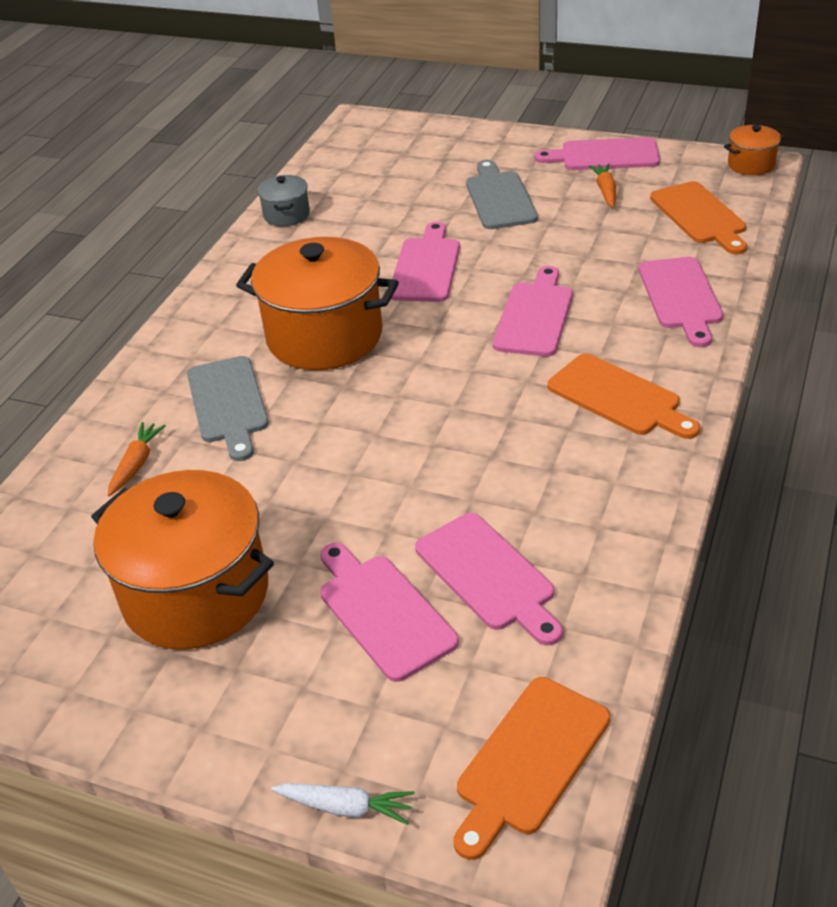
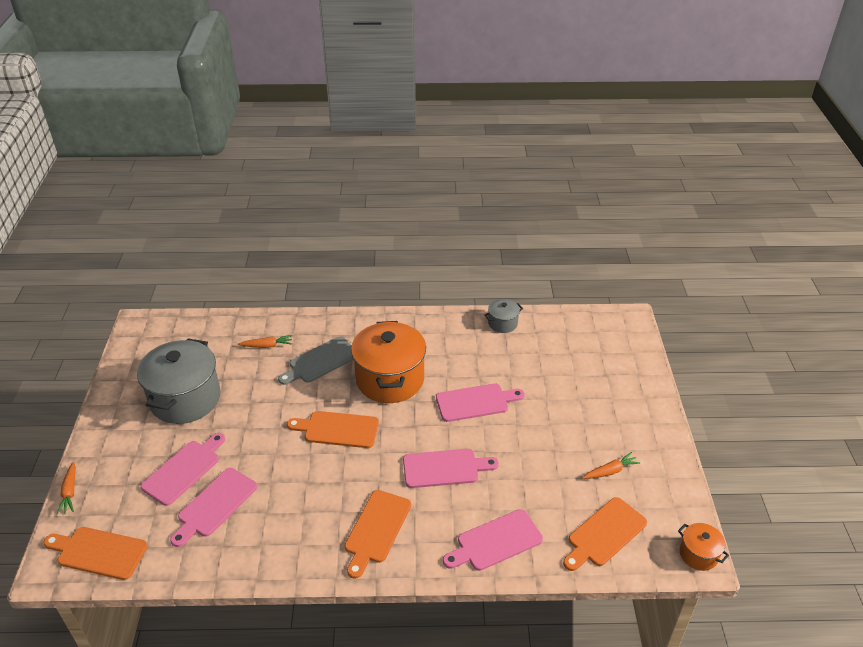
camera: 65 degrees right, 0 degrees up
orange pot [91,470,274,650] -> grey pot [137,339,221,424]
white carrot [271,783,415,825] -> orange carrot [57,462,76,515]
grey cutting board [466,160,538,229] -> none
pink cutting board [535,137,660,170] -> none
none -> orange cutting board [287,411,379,448]

